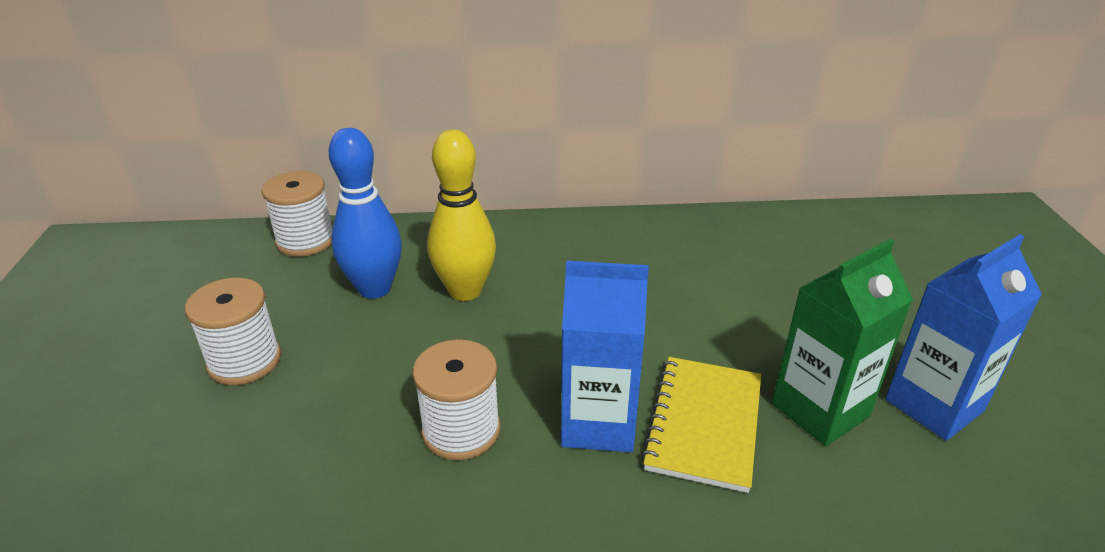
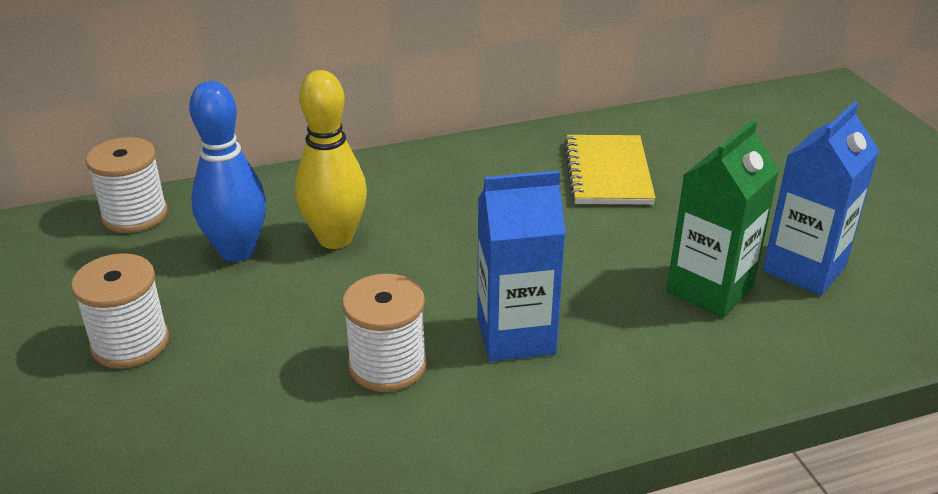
camera: 15 degrees left, 0 degrees up
yellow notebook [641,357,761,493] -> yellow notebook moved to [564,135,656,205]

